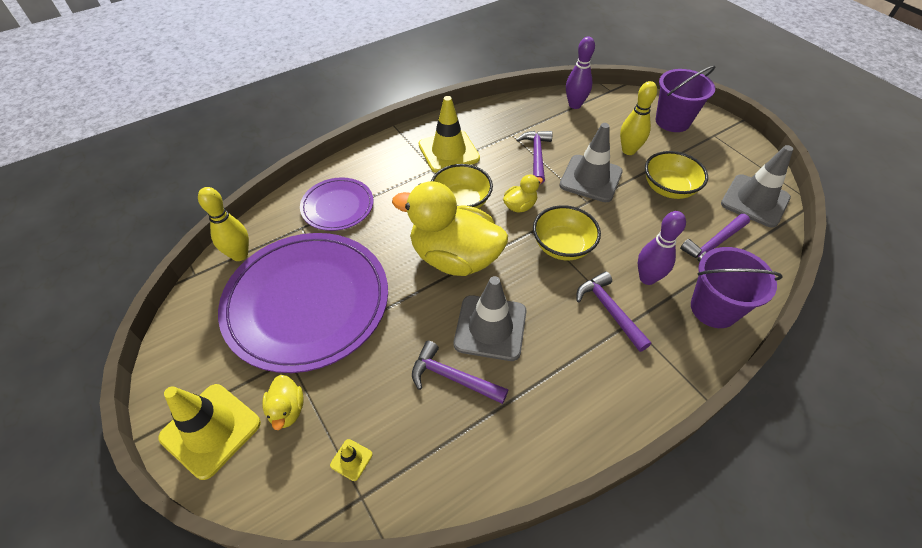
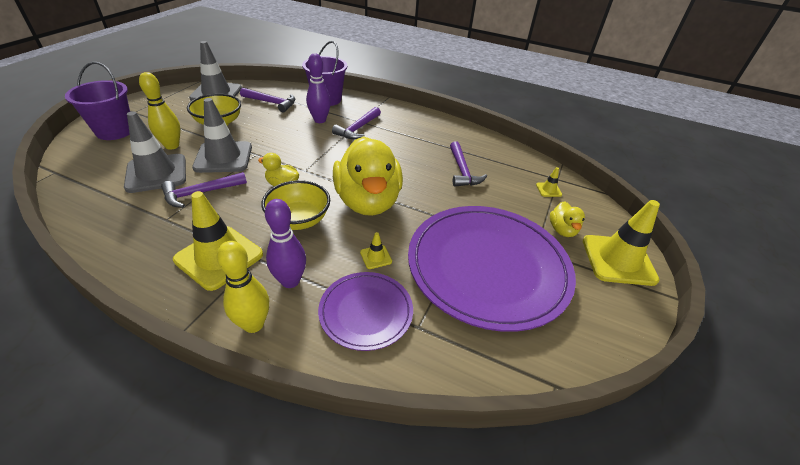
camera: 125 degrees left, 10 degrees down
yellow bowling pin [198,187,249,261] -> yellow bowling pin moved to [217,241,269,333]
yellow duck [262,375,304,430] -> yellow duck turned 135 degrees clockwise [550,201,585,237]
grey traffic cone [454,276,527,361] -> grey traffic cone moved to [124,111,186,193]
yellow bowl [533,205,601,261] -> none
purple bowling pin [566,36,595,109] -> purple bowling pin moved to [265,199,306,288]
none -> yellow traffic cone [360,232,392,269]

